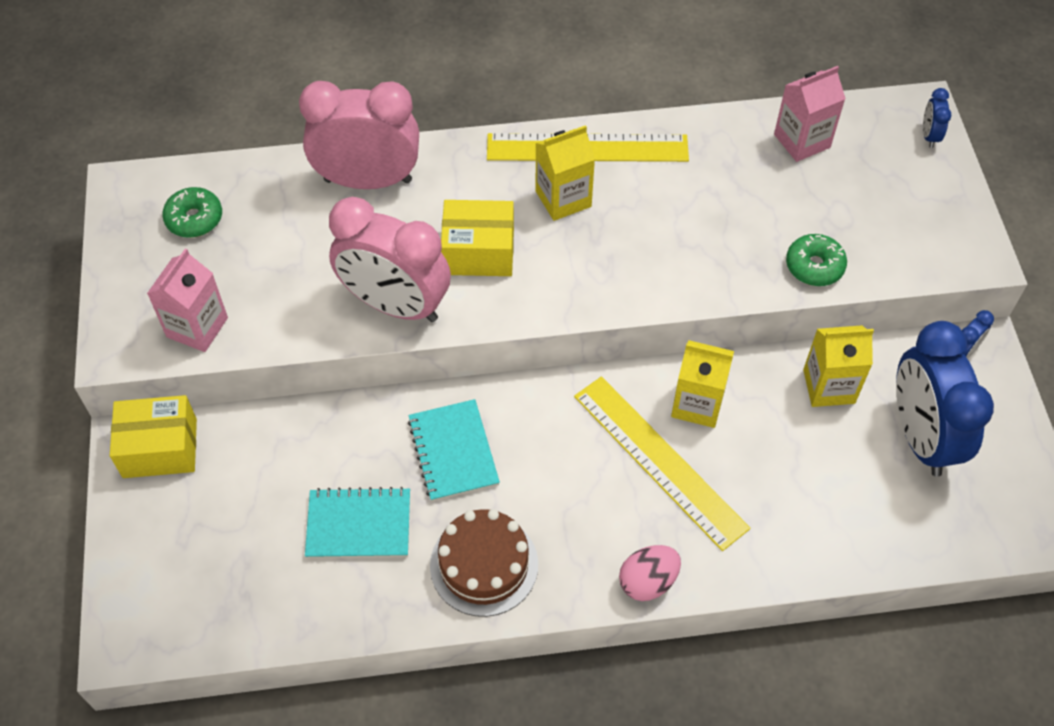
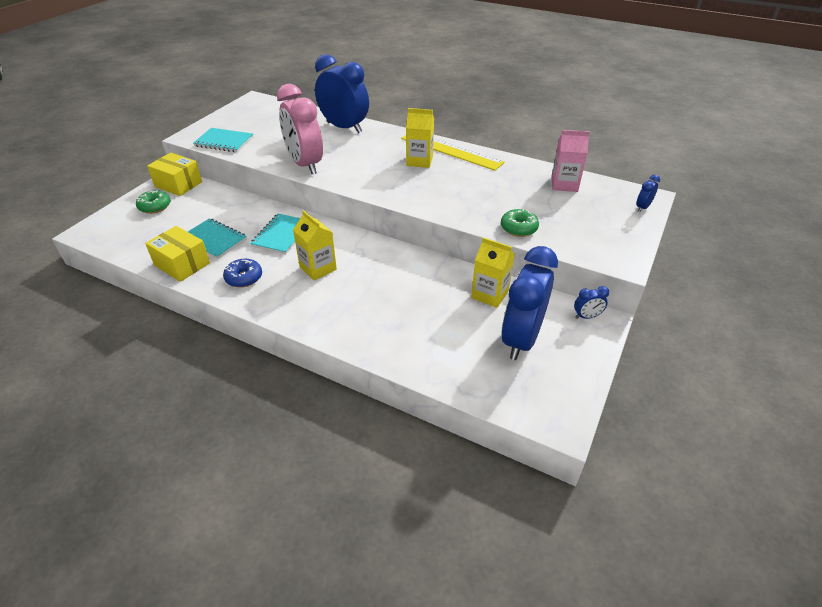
camera: 35 degrees right, 15 degrees down
pink carton [147,248,228,352] -> turquoise notebook [193,128,254,152]
green donut [162,187,222,238] -> green donut moved to [136,190,171,214]
pink clock [299,81,419,189] -> blue clock [315,54,369,133]
brown cake [430,509,538,617] -> blue donut [223,259,262,288]
yellow box [441,200,514,276] -> yellow box moved to [145,226,210,282]
yellow ruler [574,376,750,551] -> none
pink egg [619,545,681,601] -> none
yellow carton [671,340,734,428] -> yellow carton moved to [293,210,337,281]

